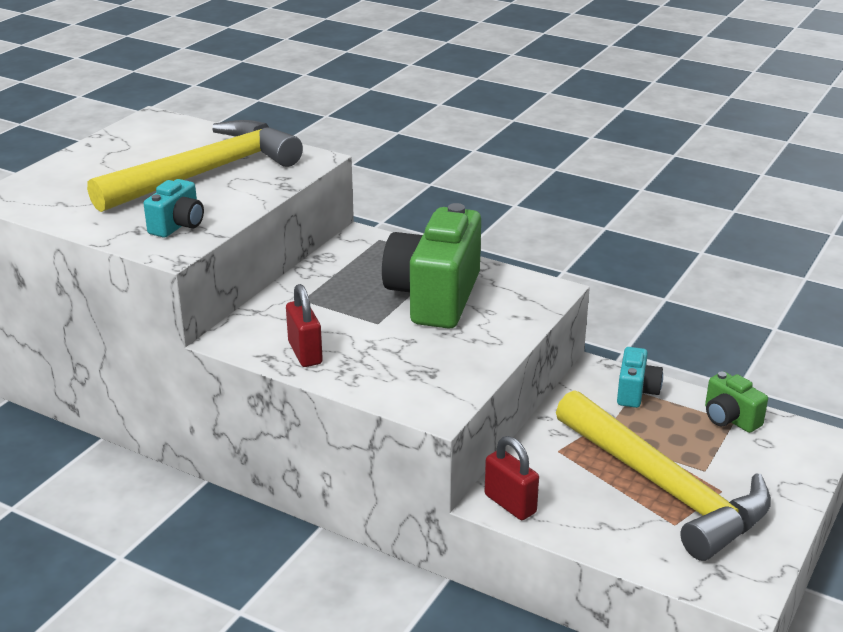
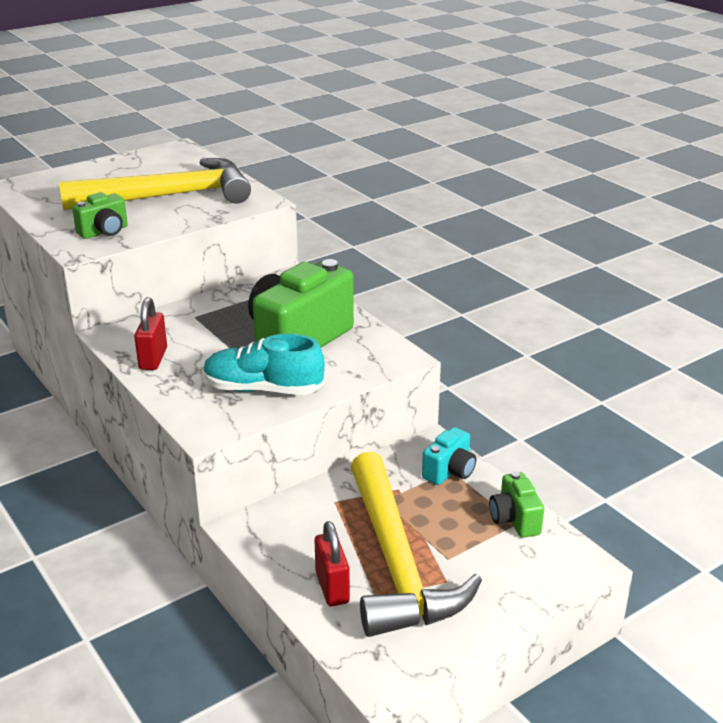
camera: 25 degrees right, 0 degrees up
turquoise camera [144,179,204,238] -> green camera [72,192,128,239]
red padlock [485,436,539,520] -> red padlock moved to [315,521,350,606]
none -> turquoise shoe [203,334,324,395]

